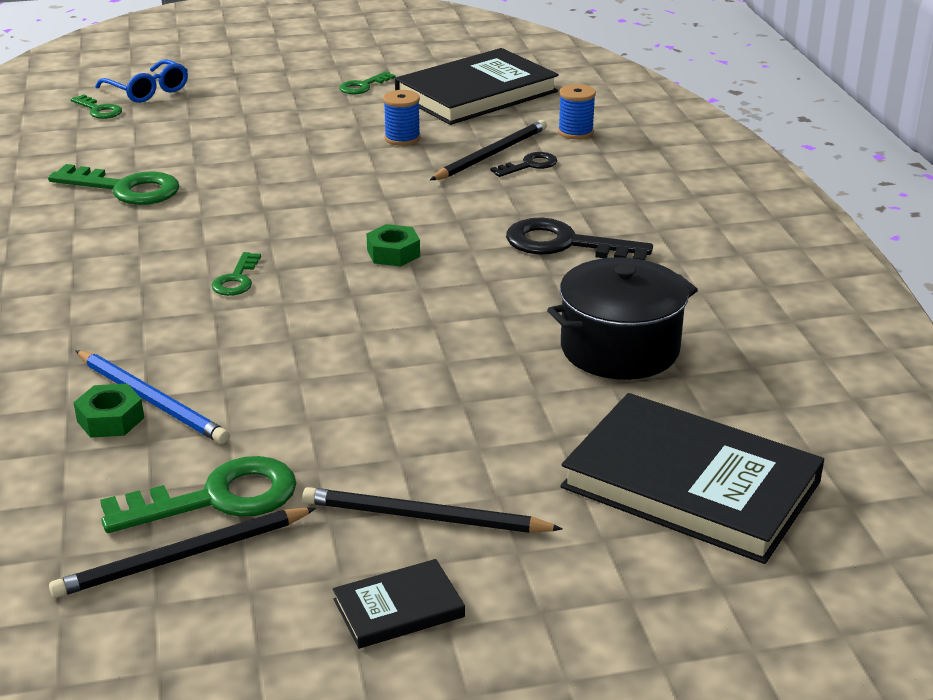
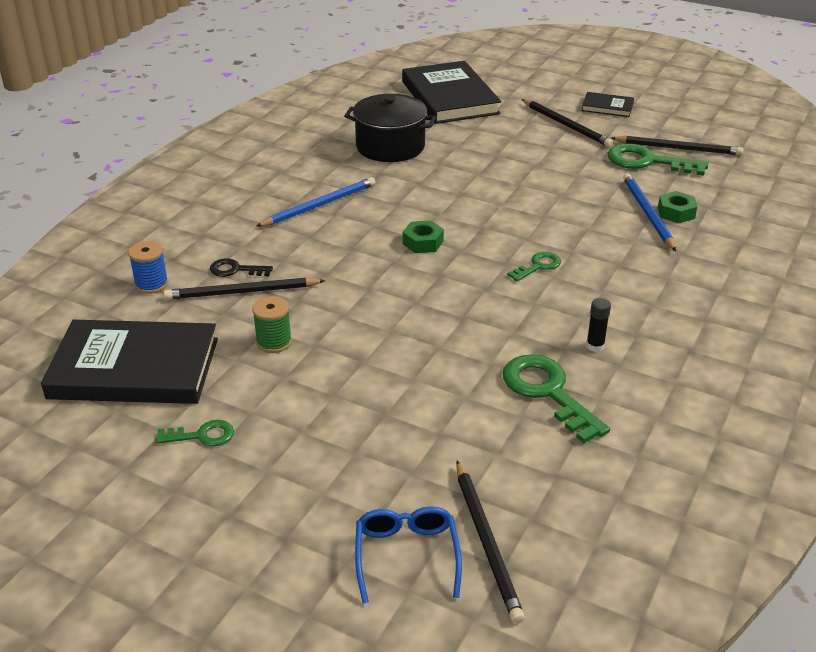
camera: 140 degrees left, 5 degrees up
green key [71,94,122,119] -> black pencil [456,460,525,624]
blue spool [383,90,421,146] -> green spool [252,296,292,353]
black key [506,218,653,260] -> blue pencil [256,177,375,227]
none -> black glue stick [586,298,611,352]

